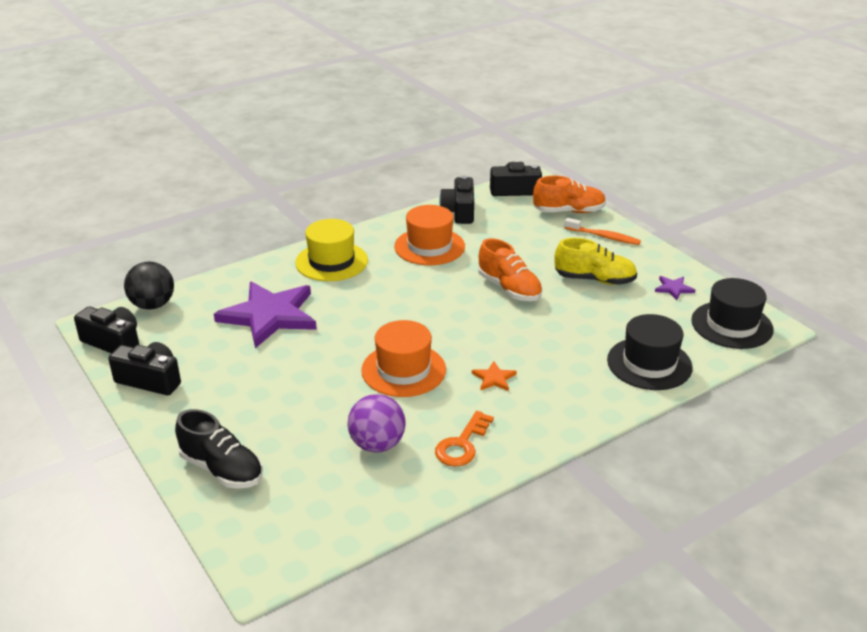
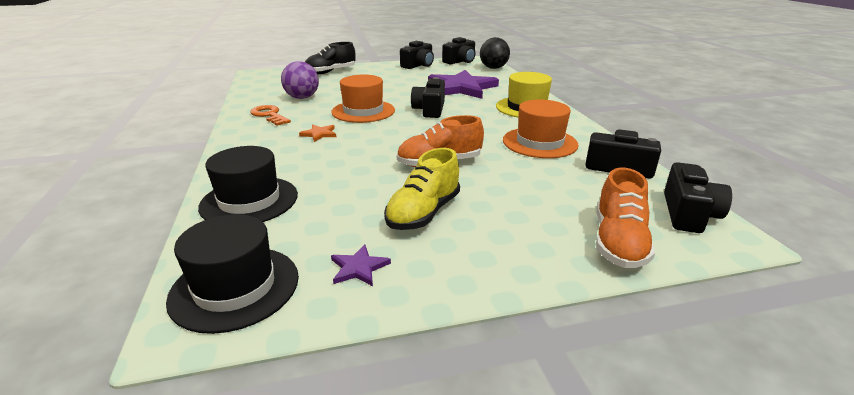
camera: 110 degrees right, 5 degrees down
orange toothbrush [565,218,641,245] -> none
none -> black camera [411,77,445,118]

